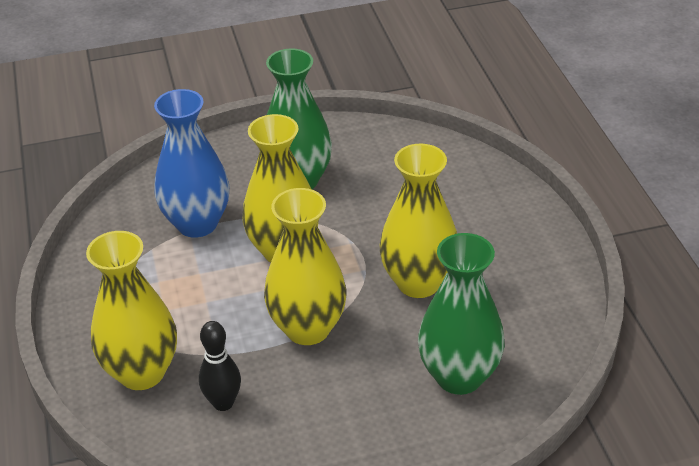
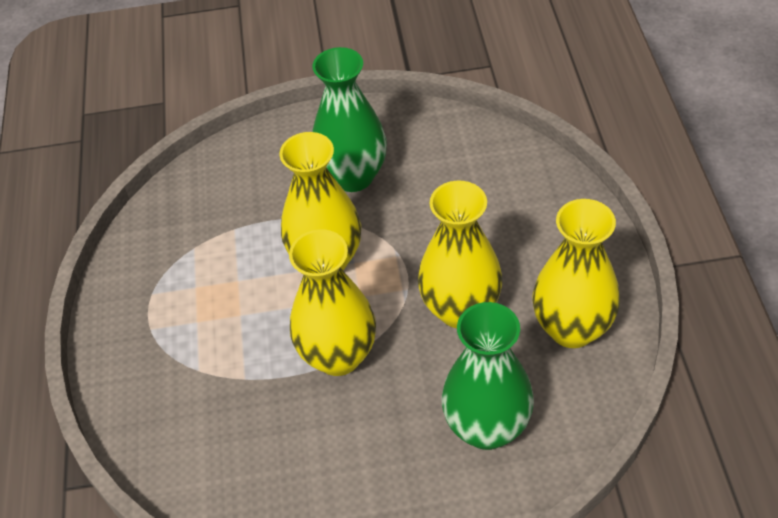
camera: 10 degrees right, 10 degrees up
yellow vase [86,231,177,390] -> yellow vase moved to [532,199,620,348]
blue vase [154,89,229,238] -> none
black bowling pin [199,321,241,411] -> none

